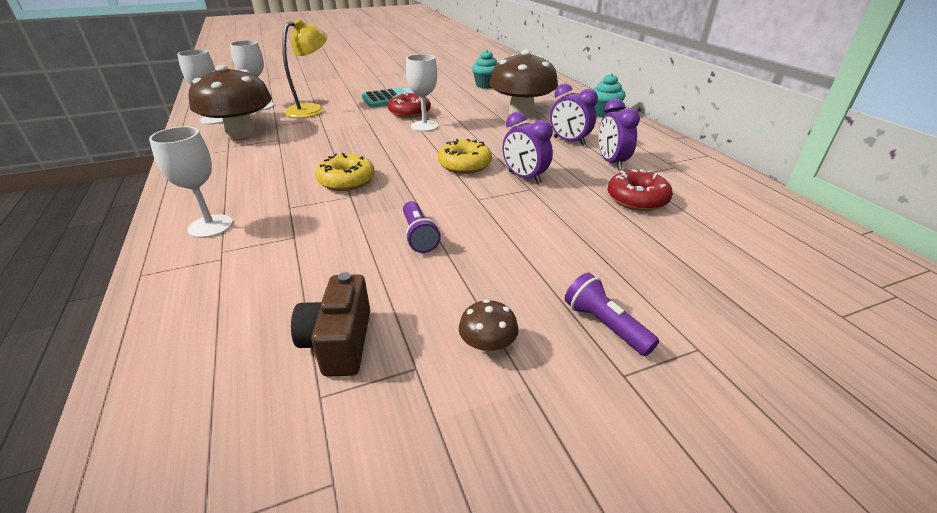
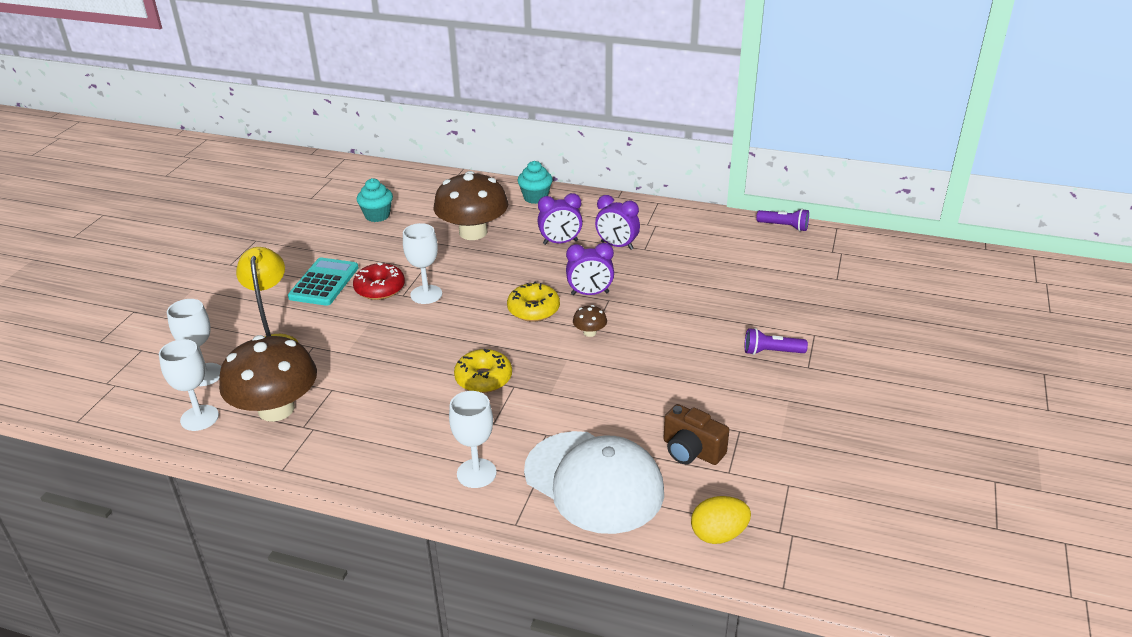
camera: 50 degrees left, 0 degrees up
purple flashlight [403,201,441,253] -> purple flashlight moved to [756,209,809,231]
brown mushroom [459,299,519,354] -> brown mushroom moved to [573,305,607,337]
red donut [607,169,673,211] -> none
none -> white cap [524,431,664,534]
none -> yellow egg [691,496,751,544]

